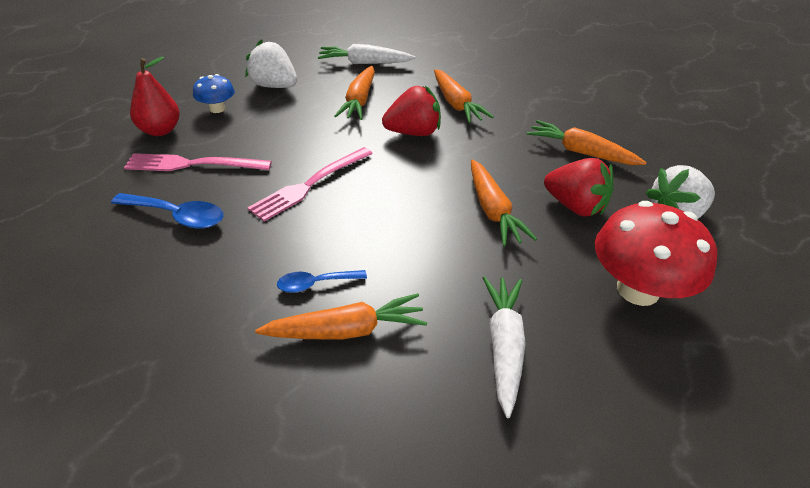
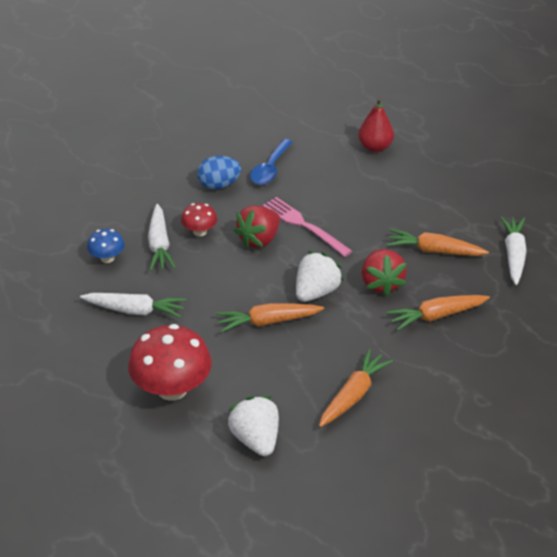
camera: 95 degrees right, 0 degrees up
pink fork [124,153,272,171] -> none
blue mushroom [193,74,235,113] -> blue mushroom moved to [87,229,125,263]
white strawberry [245,39,297,88] -> white strawberry moved to [296,251,344,302]
orange carrot [255,293,427,340] -> white carrot [148,204,176,271]
blue spoon [277,270,367,293] -> red mushroom [181,203,217,236]
red strawberry [544,158,613,217] -> red strawberry moved to [234,206,280,249]
none -> blue egg [197,156,241,189]

